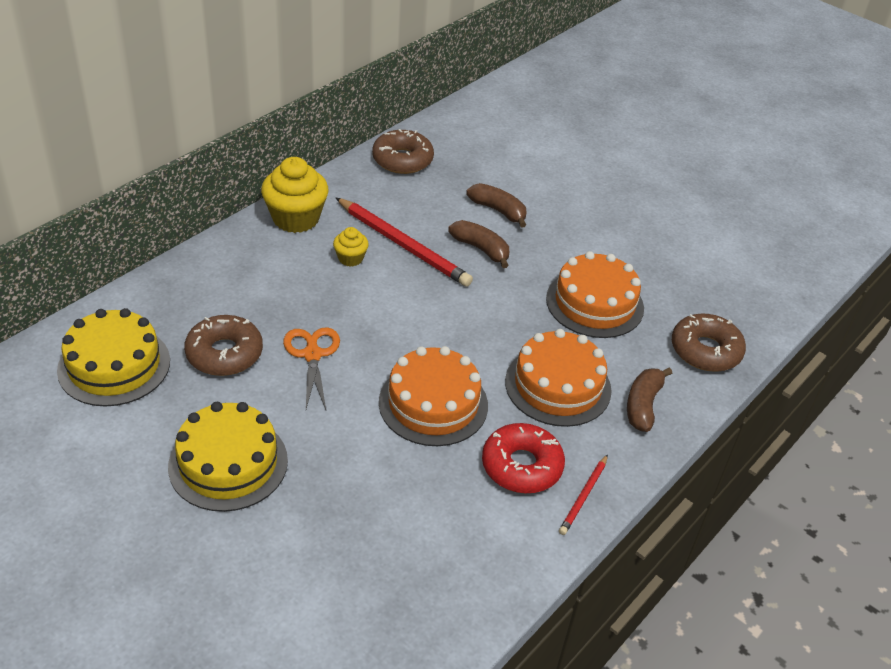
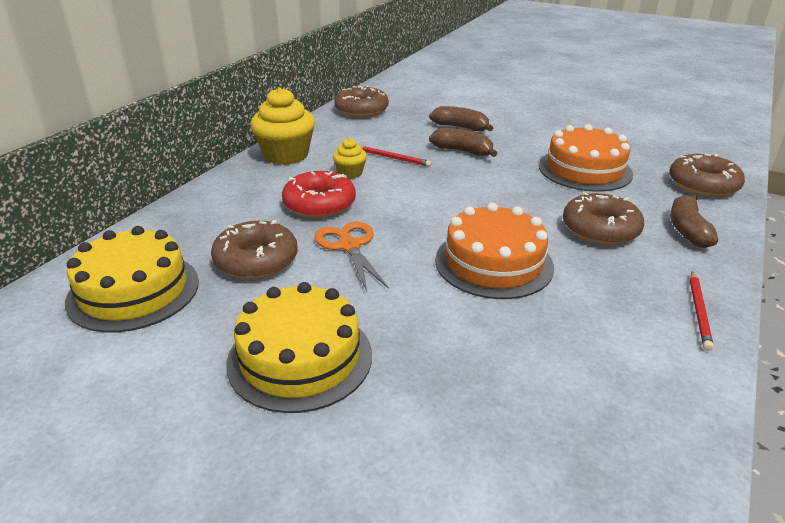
camera: 10 degrees left, 10 degrees down
red pencil [336,198,473,287] -> red pencil [361,146,431,167], size x0.50
red donut [482,423,565,494] -> red donut moved to [282,171,356,218]
orange cake [505,329,612,427] -> brown donut [563,192,644,245]

